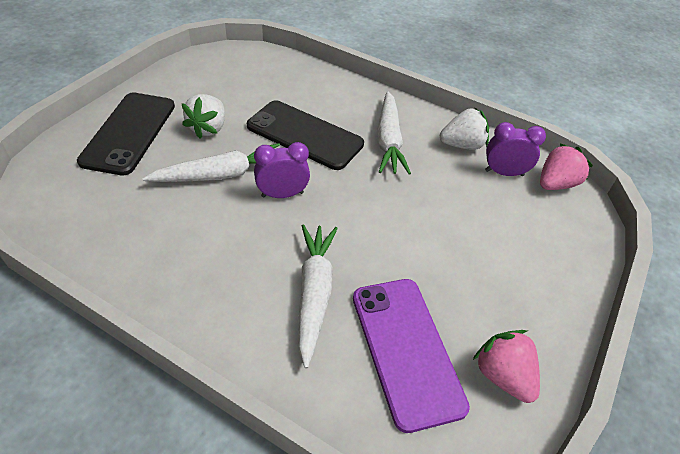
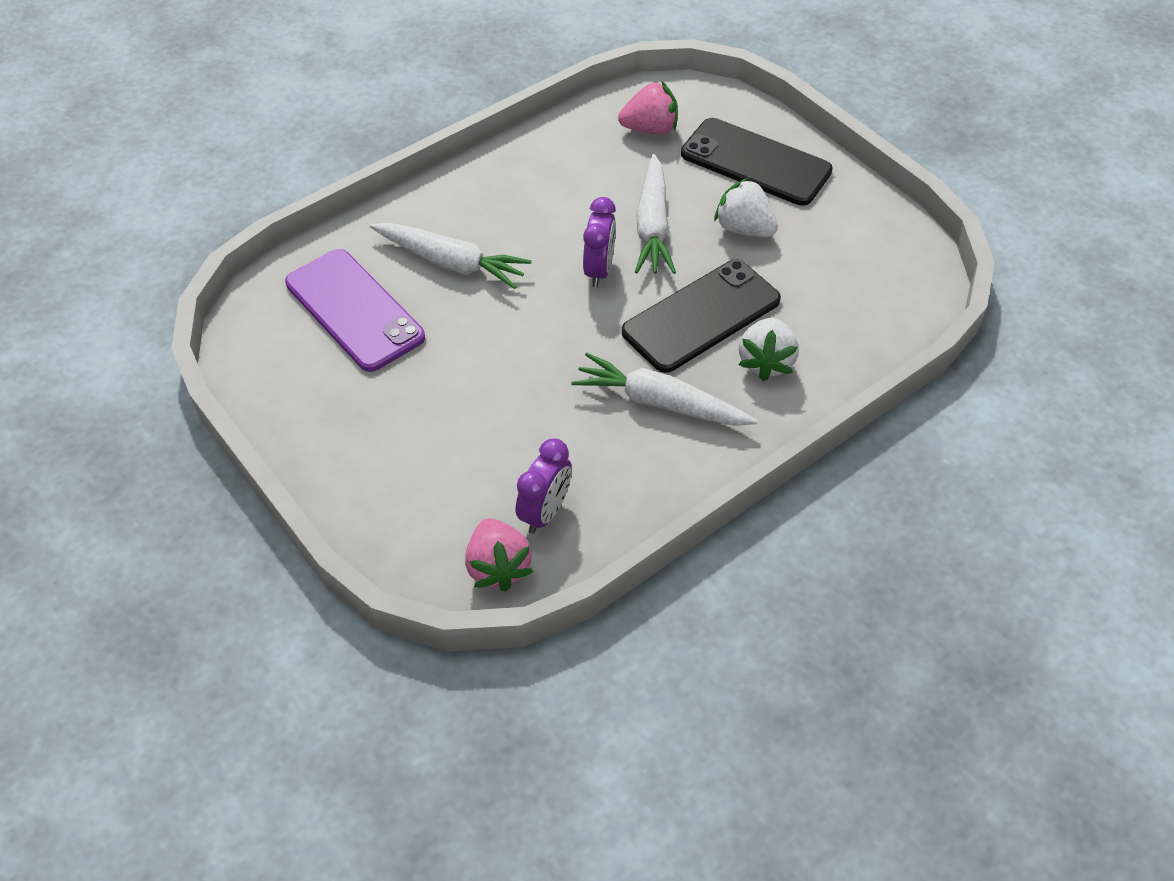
camera: 115 degrees right, 5 degrees up
purple phone [353,279,470,433] -> purple phone turned 45 degrees clockwise [285,249,425,372]
white strawberry [440,107,489,150] -> white strawberry moved to [739,318,799,381]
pink strawberry [473,330,540,403] -> pink strawberry moved to [618,81,678,134]

